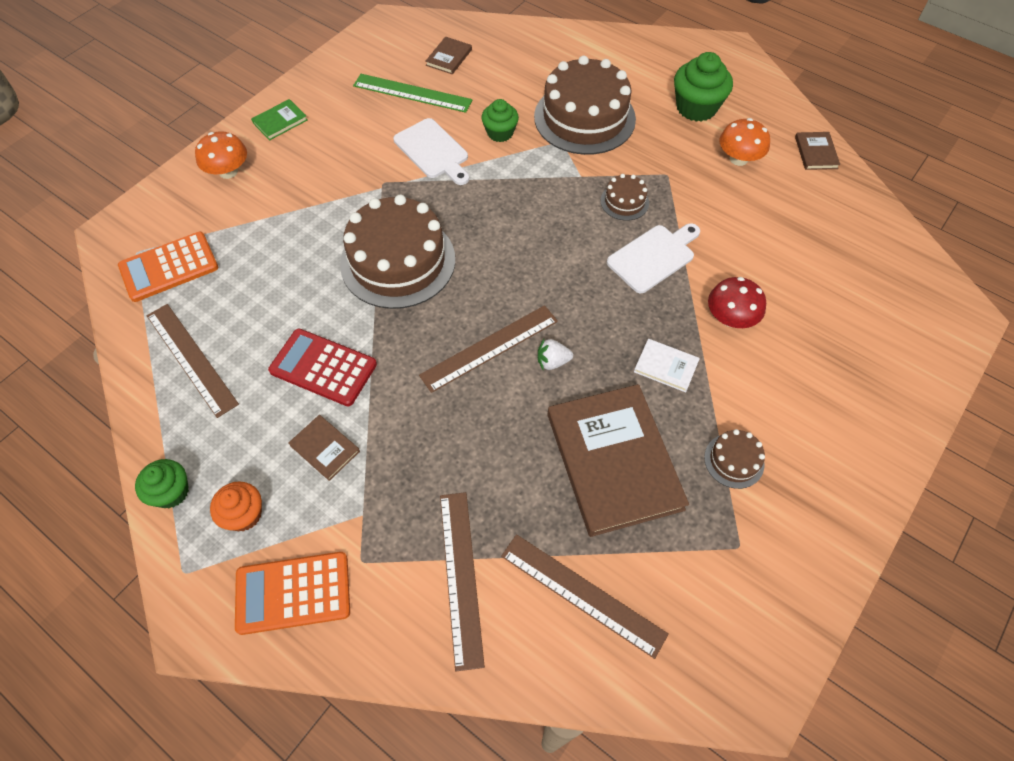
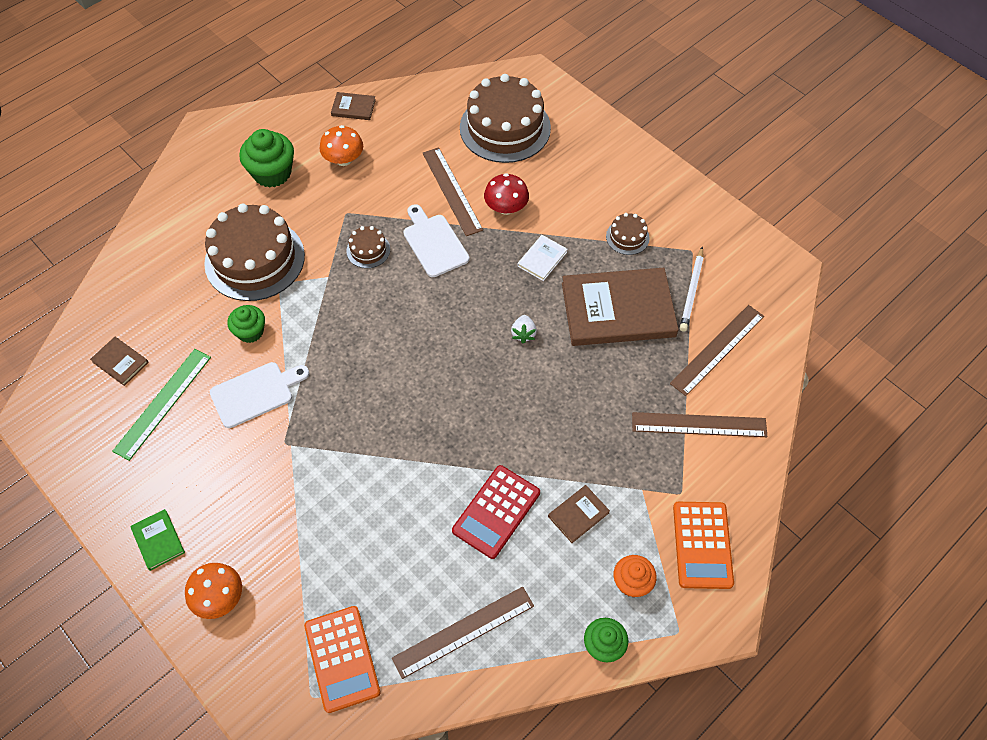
camera: 80 degrees left, 0 degrees up
brown cake [340,195,455,309] -> brown cake moved to [460,74,551,163]
brown ruler [419,305,558,393] -> brown ruler moved to [422,147,483,236]
none -> white pencil [680,246,704,332]

